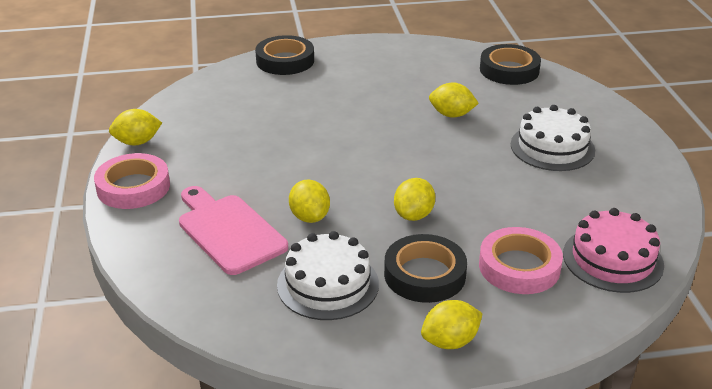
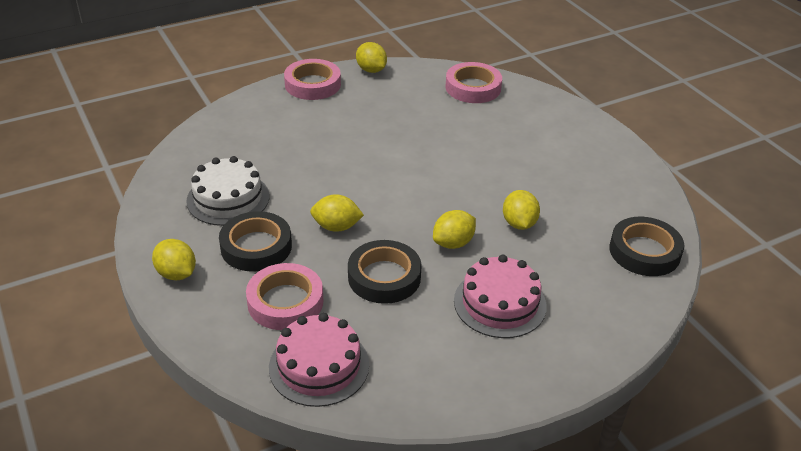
camera: 70 degrees right, 5 degrees up
pink cutting board [179,186,288,275] -> none
black tape [255,35,314,75] -> black tape moved to [348,240,422,304]
yellow lemon [289,179,330,223] -> yellow lemon moved to [433,210,476,249]
white cake [511,105,595,171] -> pink cake [454,255,547,338]
none -> pink tape [445,62,502,103]

